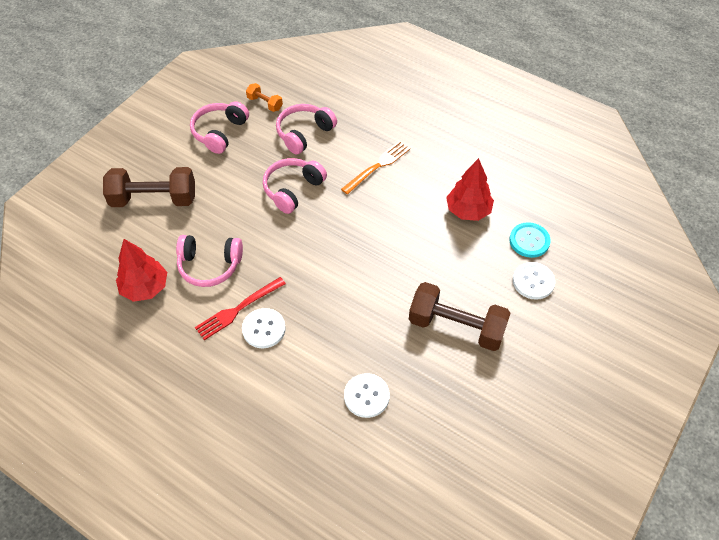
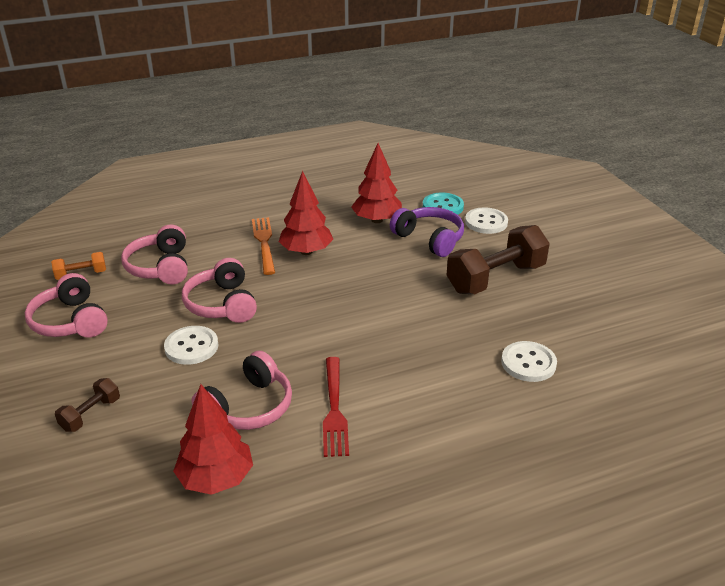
camera: 55 degrees left, 20 degrees down
brown dumbbell [103,167,195,207] -> brown dumbbell [55,378,120,432], size x0.48
white button [242,308,286,348] -> white button moved to [164,326,218,365]
none -> red tree [279,171,333,255]
none -> purple headphones [390,207,464,257]

